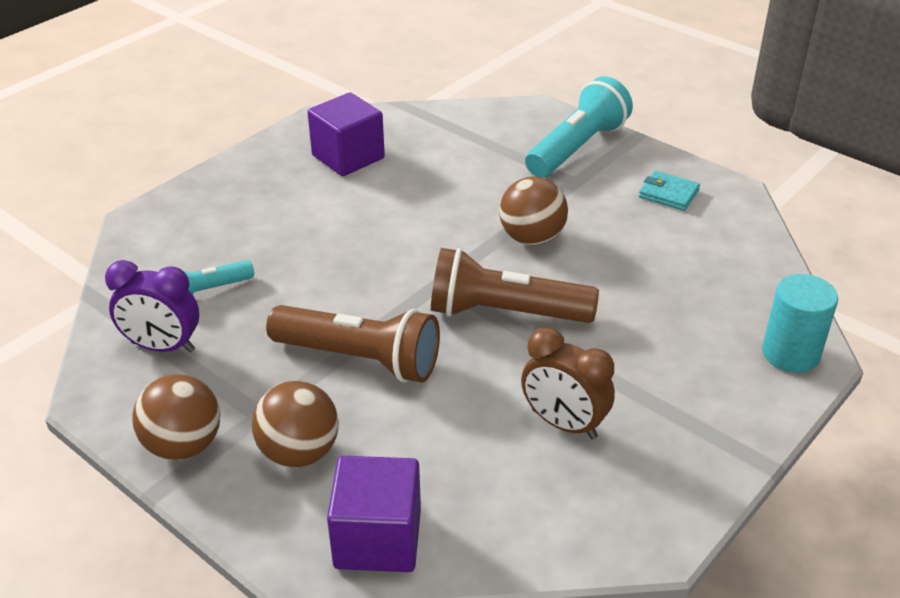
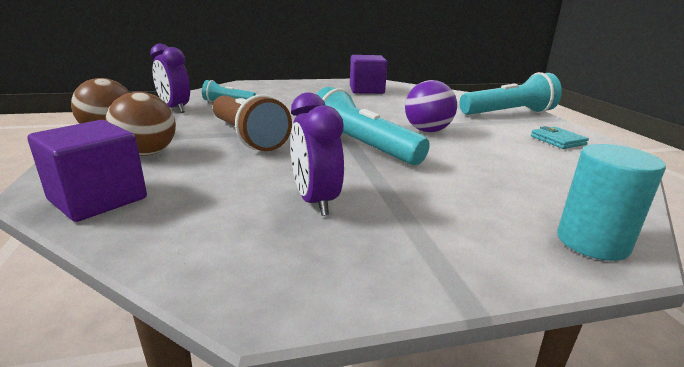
camera: 35 degrees right, 15 degrees down
brown flashlight [431,248,599,323] -> turquoise flashlight [316,87,430,165]
brown ball [499,177,568,245] -> purple ball [405,80,457,132]
brown clock [521,328,615,439] -> purple clock [290,92,344,216]

